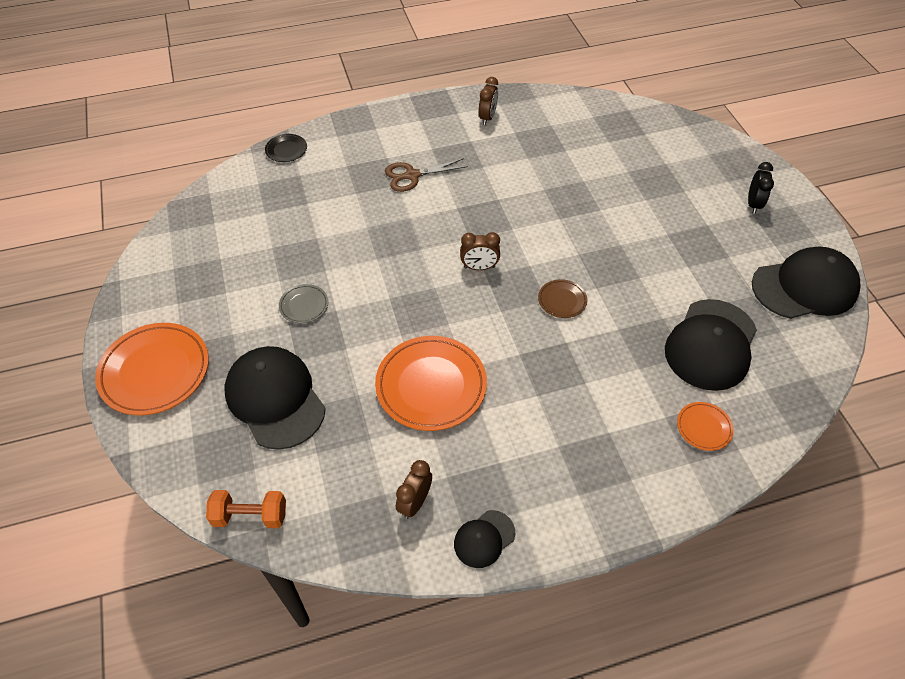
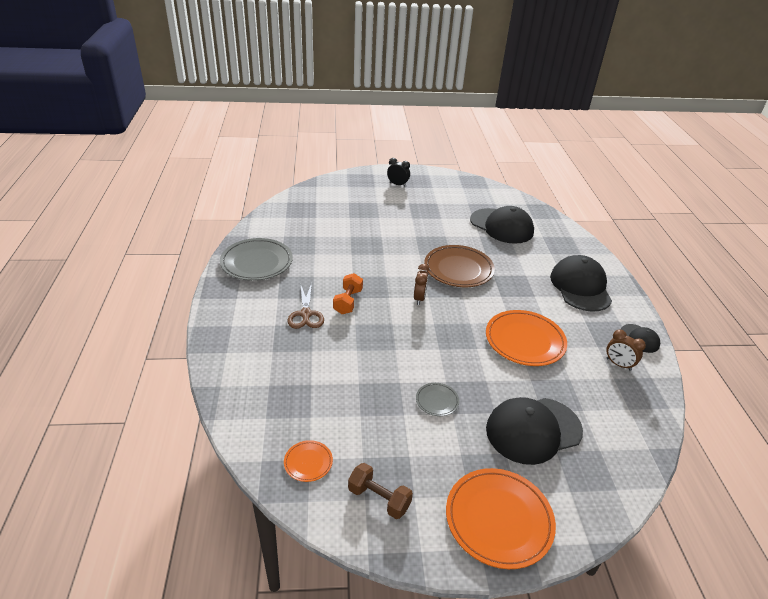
camera: 80 degrees left, 15 degrees down
orange dumbbell [206,490,286,528] -> orange dumbbell moved to [333,273,363,314]
black plate [265,134,307,162] -> none
brown clock [479,77,498,125] -> grey plate [220,238,293,281]
brown plate [538,279,588,318] -> brown plate [424,245,495,287], size x2.09
orange plate [677,402,734,451] -> orange plate moved to [284,440,333,482]
black cap [752,246,860,319] -> black cap moved to [550,255,612,312]
none -> brown dumbbell [348,463,413,519]

